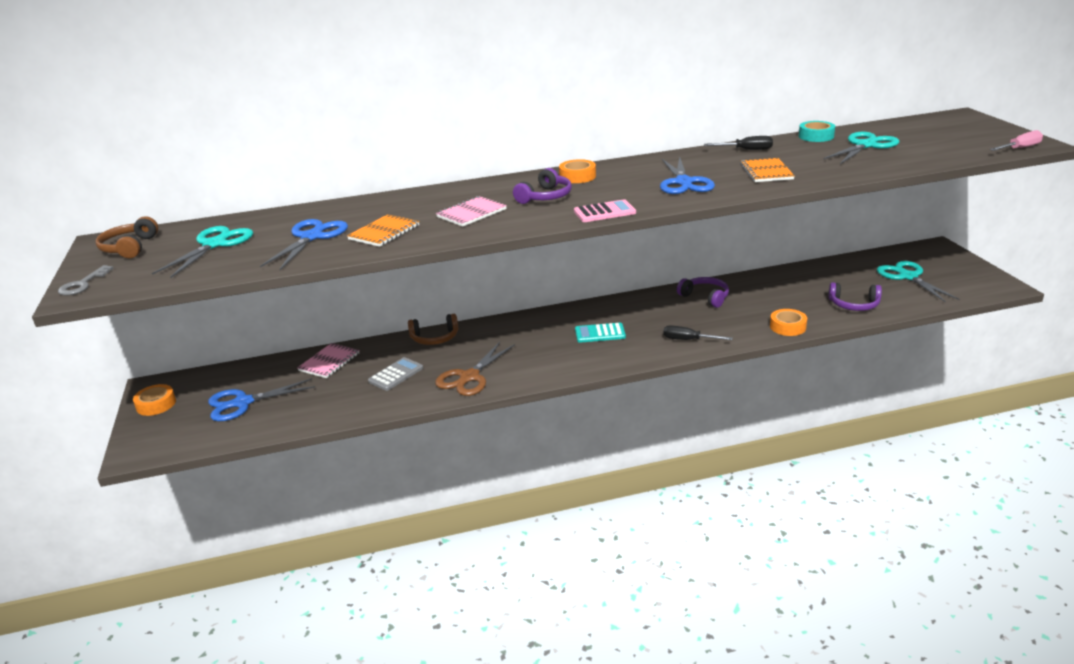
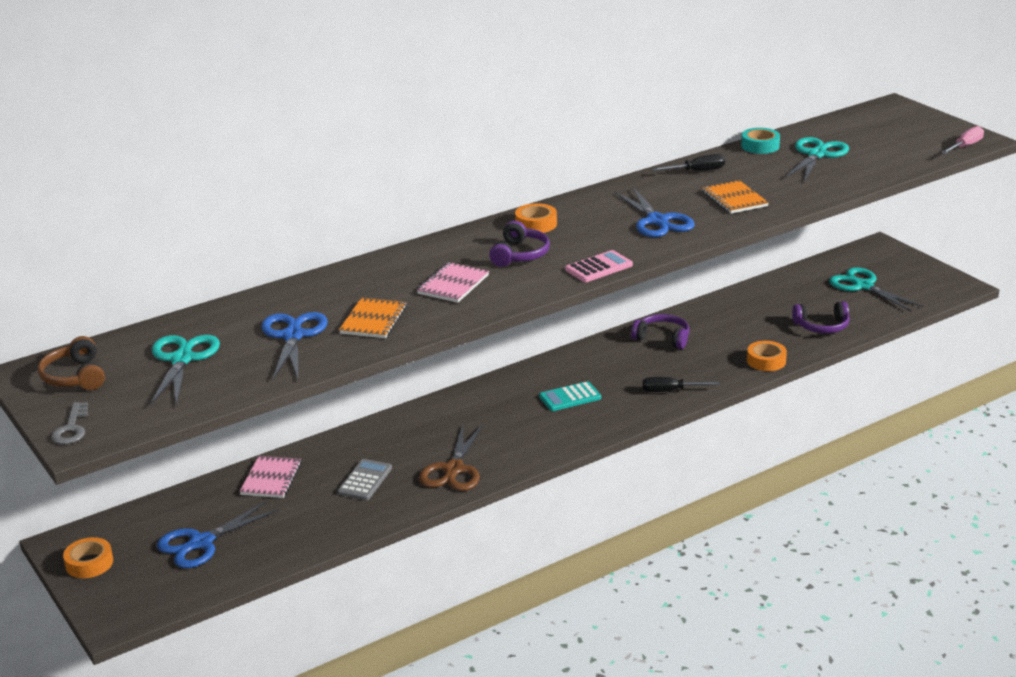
camera: 20 degrees left, 0 degrees up
brown headphones [408,314,458,345] -> none

